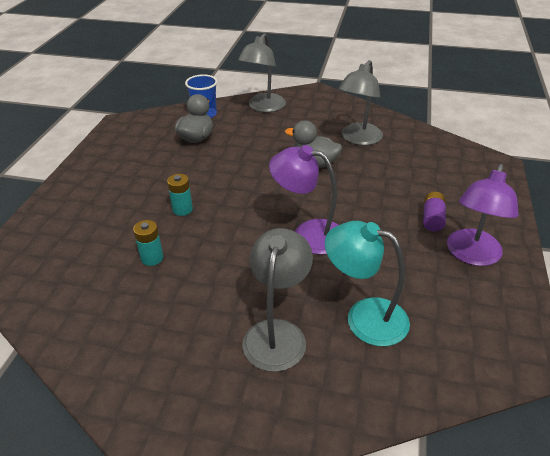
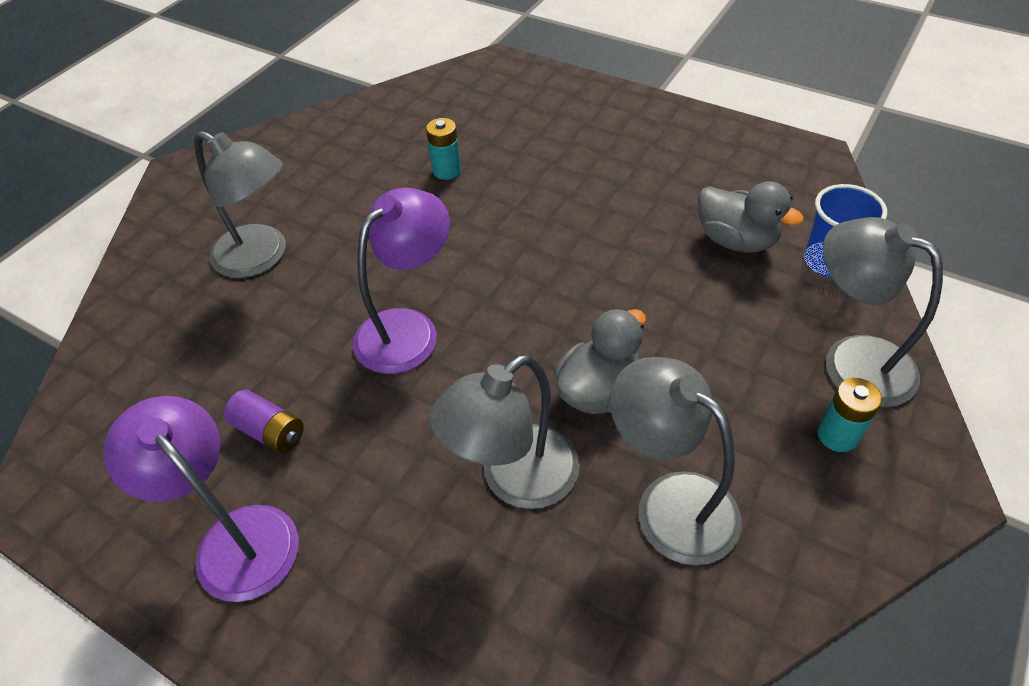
camera: 110 degrees right, 10 degrees up
turquoise battery [167,174,193,216] -> turquoise battery moved to [817,378,882,452]
turquoise lamp [325,221,410,346] -> none
purple battery [423,192,446,232] -> purple battery moved to [224,390,304,454]
none -> grey lamp [429,354,580,509]

